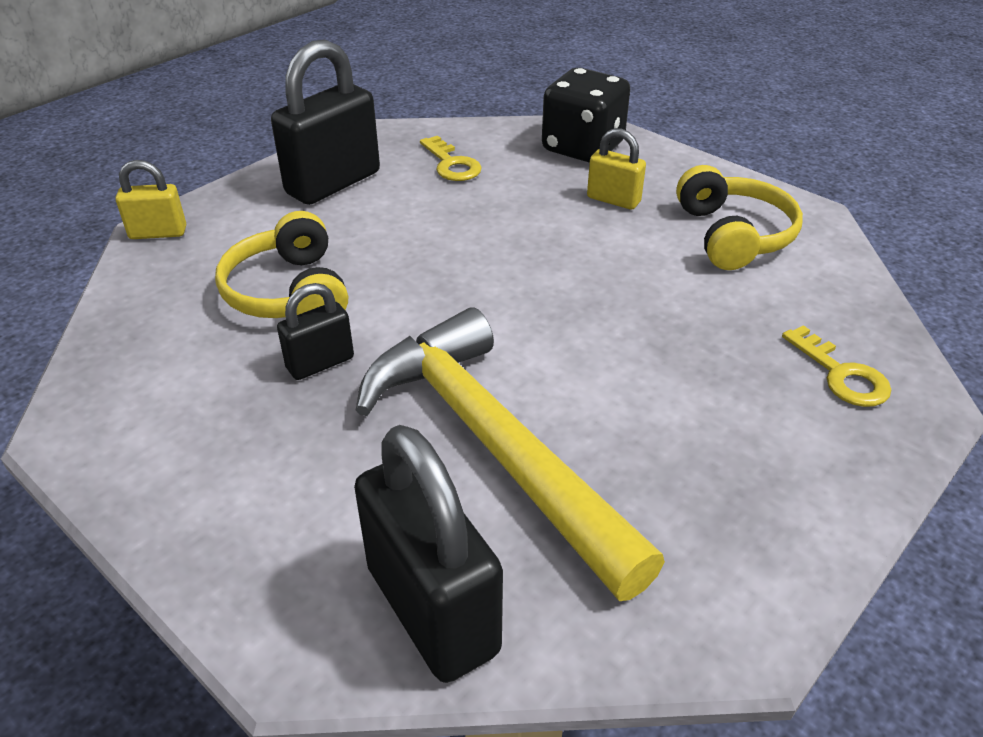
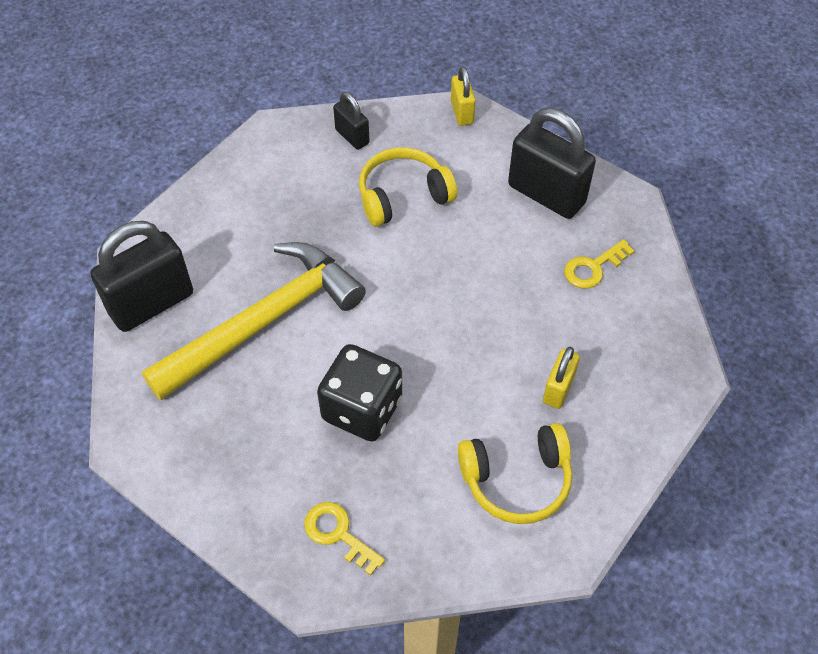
camera: 85 degrees right, 15 degrees up
black padlock [277,283,354,380] -> black padlock moved to [333,92,370,150]
black dice [542,68,630,163] -> black dice moved to [317,344,402,441]
yellow key [782,325,891,407] -> yellow key turned 75 degrees clockwise [304,502,385,576]

